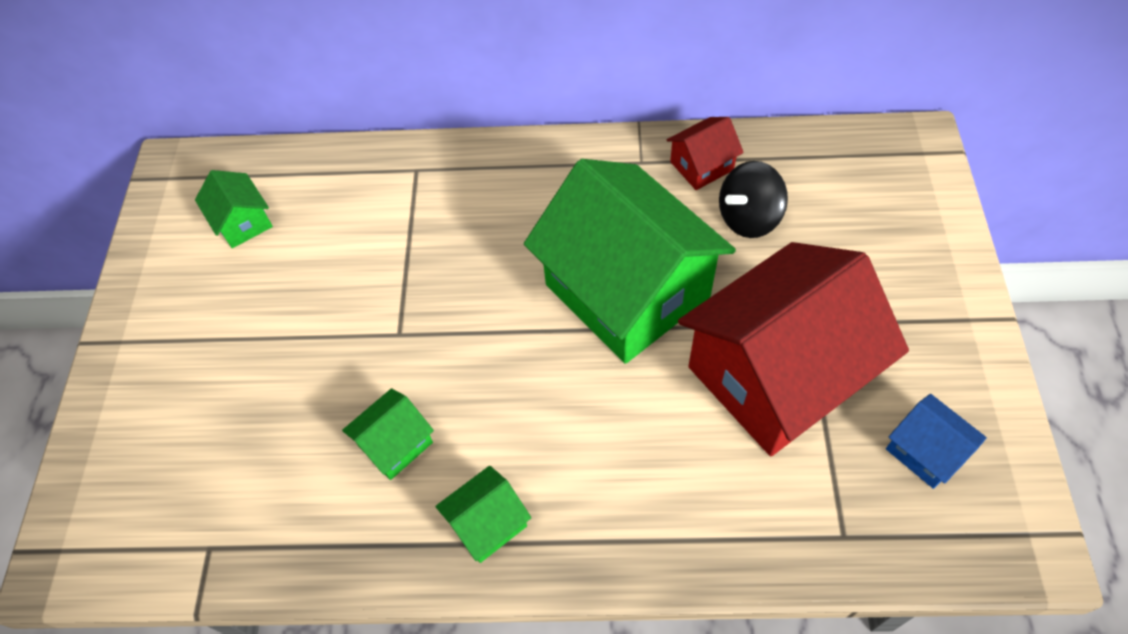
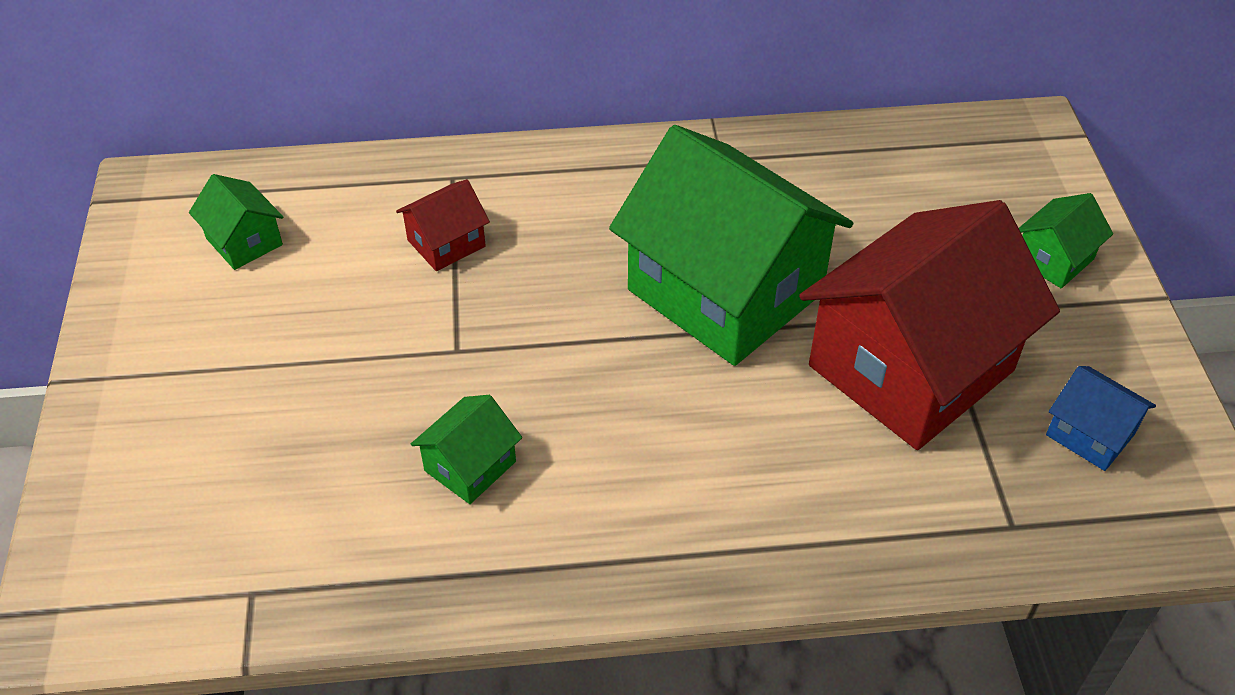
camera: 10 degrees left, 10 degrees down
green house [435,466,531,563] -> green house moved to [1019,193,1113,288]
red house [667,117,744,190] -> red house moved to [396,179,490,271]
black spinning top [719,161,788,238] -> none

